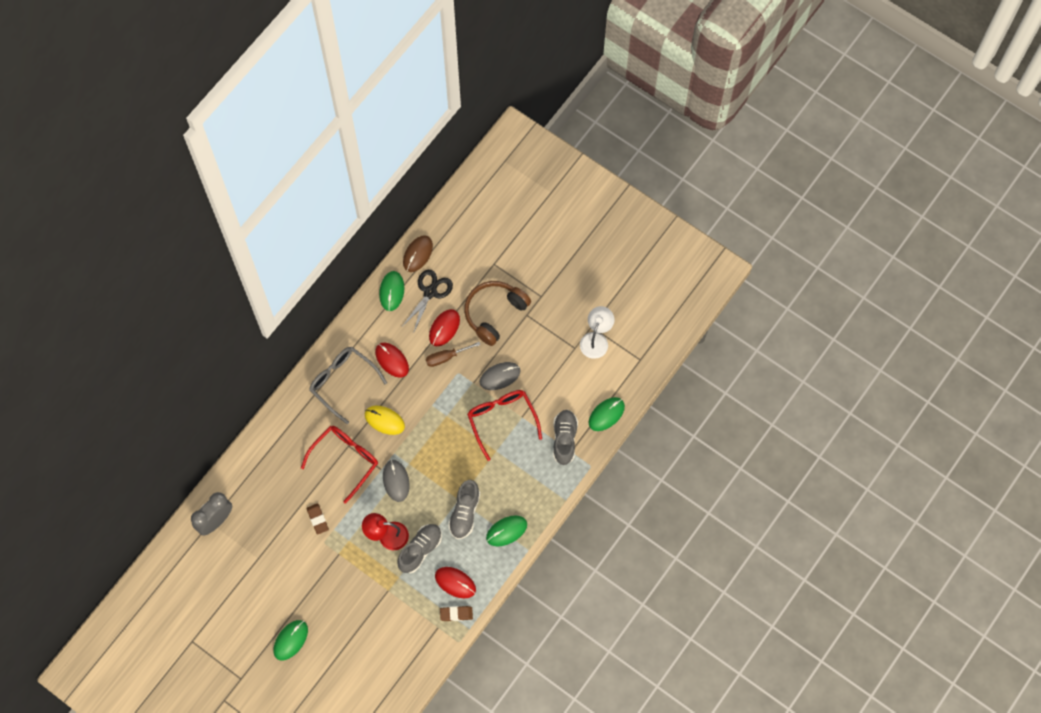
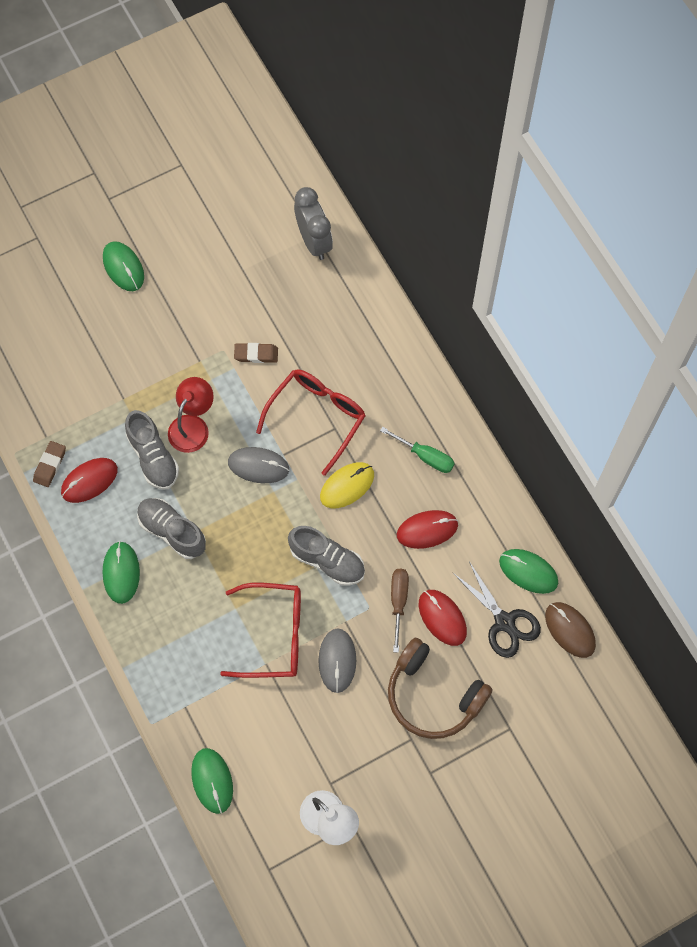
camera: 115 degrees right, 0 degrees up
red glasses [301,426,378,504] -> red glasses turned 120 degrees counterclockwise [256,369,366,476]
grey glasses [309,347,387,424] -> green screwdriver [380,427,455,473]
brown headphones [464,281,531,346] -> brown headphones turned 150 degrees clockwise [388,638,493,739]
grey shoe [553,410,578,465] -> grey shoe moved to [288,526,365,586]

